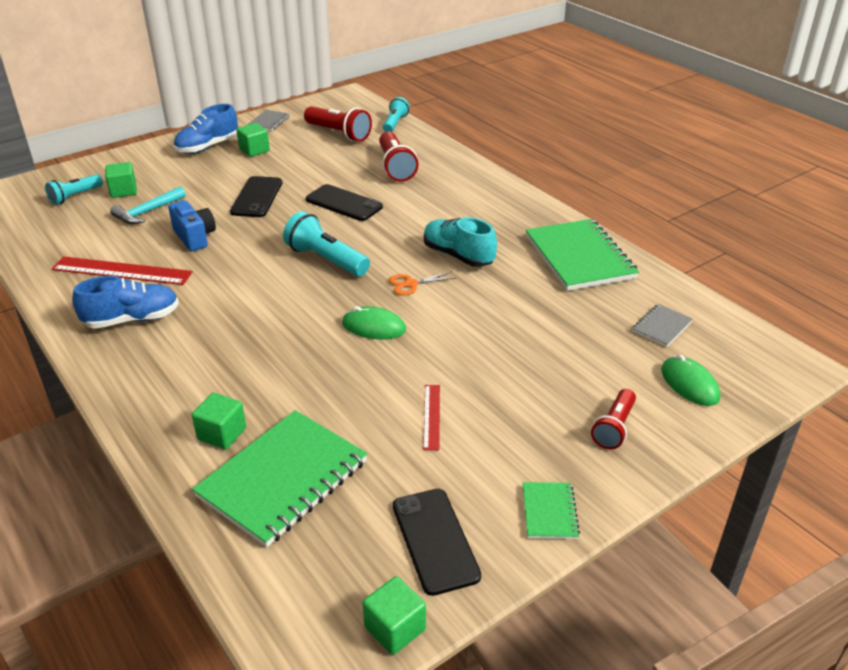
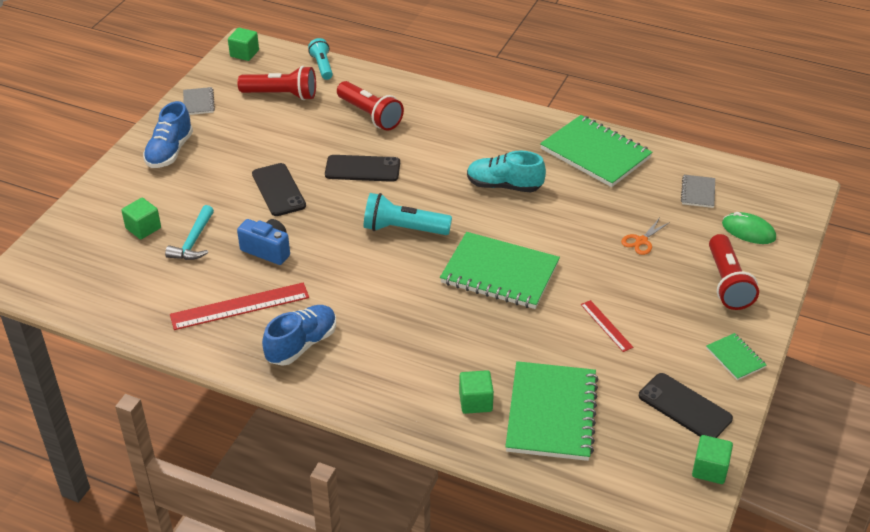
camera: 30 degrees left, 5 degrees up
turquoise flashlight [45,174,103,205] -> none
green cube [236,123,270,157] -> green cube moved to [228,28,259,61]
green mouse [342,306,406,339] -> green notebook [440,232,560,309]
orange scissors [389,271,456,295] -> orange scissors moved to [621,219,670,255]
red flashlight [591,389,636,449] -> red flashlight [709,234,759,310], size x1.54

